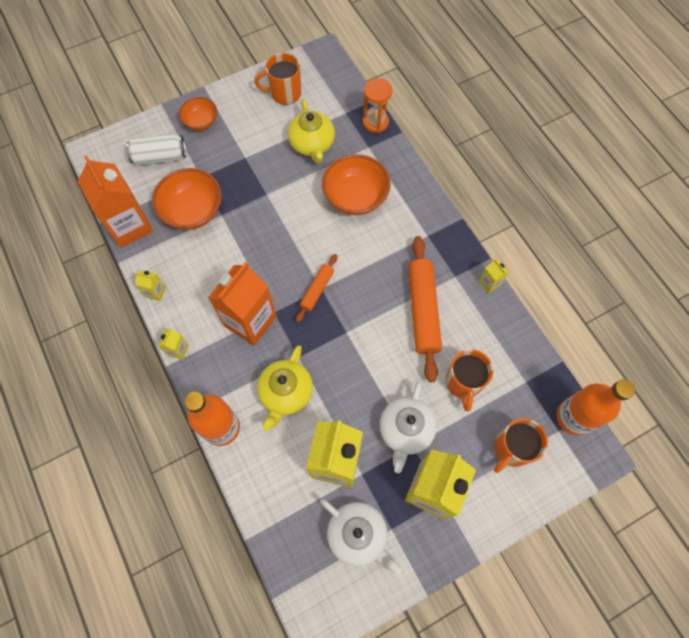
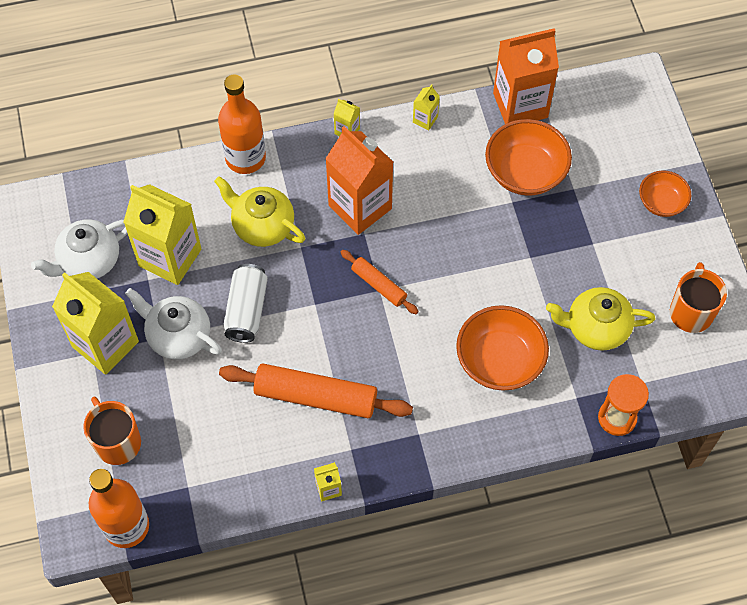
camera: 105 degrees right, 5 degrees down
white can [126,134,186,165] -> white can moved to [223,264,268,343]
orange mug [445,349,493,411] -> none

